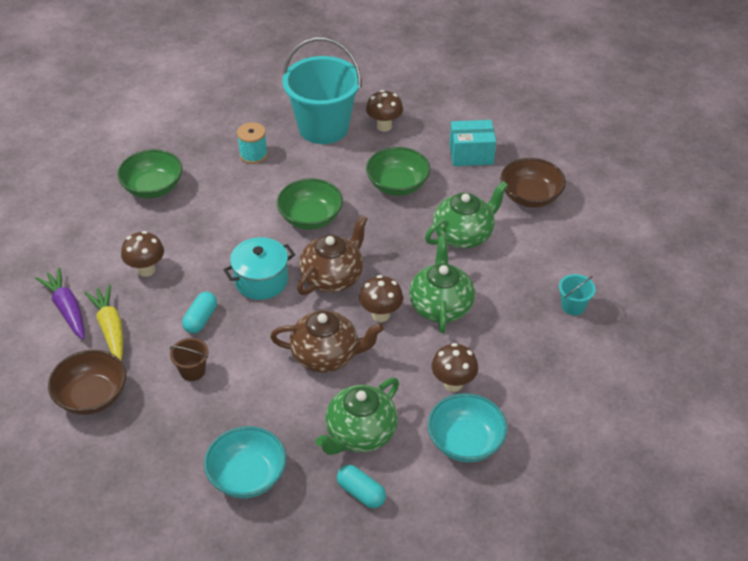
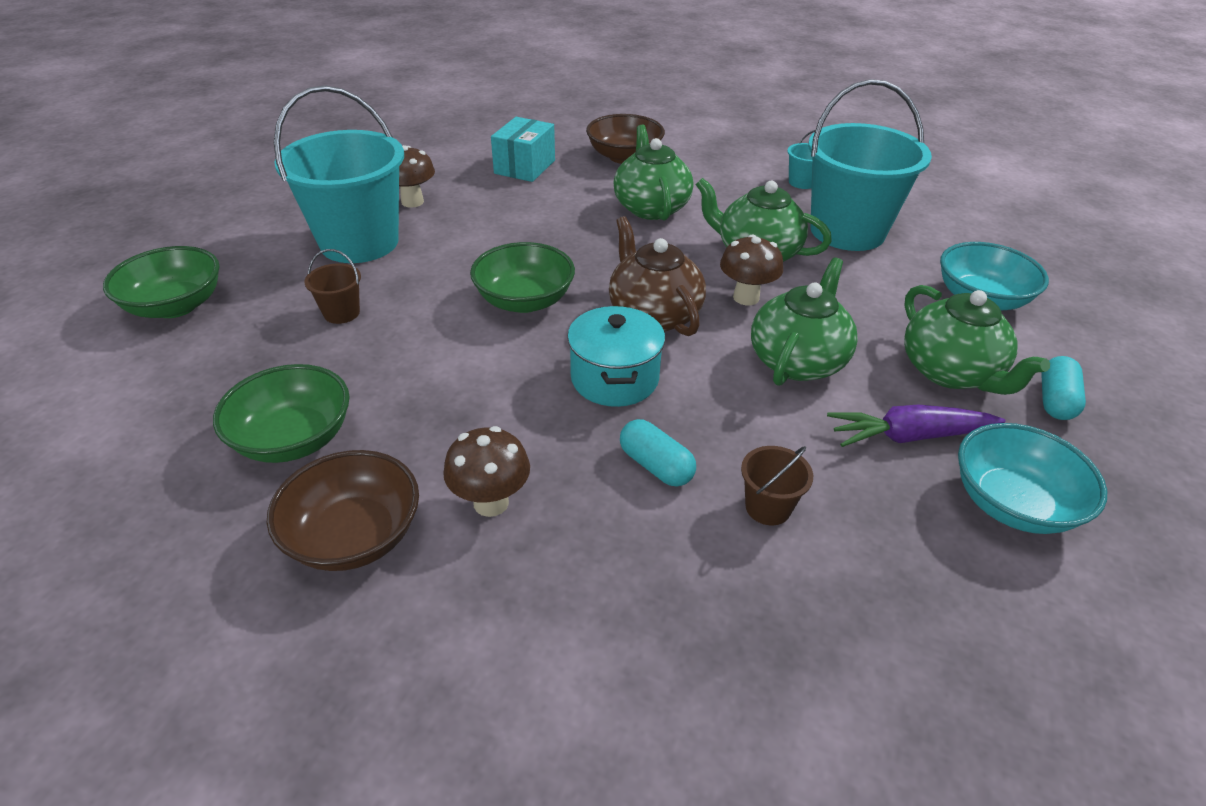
camera: 65 degrees left, 5 degrees down
purple carrot [35,267,84,339] -> purple carrot moved to [827,405,1005,447]
brown bowl [48,350,126,415] -> brown bowl moved to [267,450,419,571]
yellow carrot [84,285,123,360] -> none
turquoise spool [237,122,268,164] -> brown bucket [304,249,361,324]
brown teapot [270,310,384,373] -> green teapot [751,257,858,386]
turquoise capsule [337,465,386,508] -> turquoise capsule turned 45 degrees counterclockwise [1041,356,1086,420]
green bowl [366,147,430,196] -> green bowl moved to [103,246,220,318]
brown mushroom [431,343,478,392] -> none
none -> turquoise bucket [808,79,932,251]

